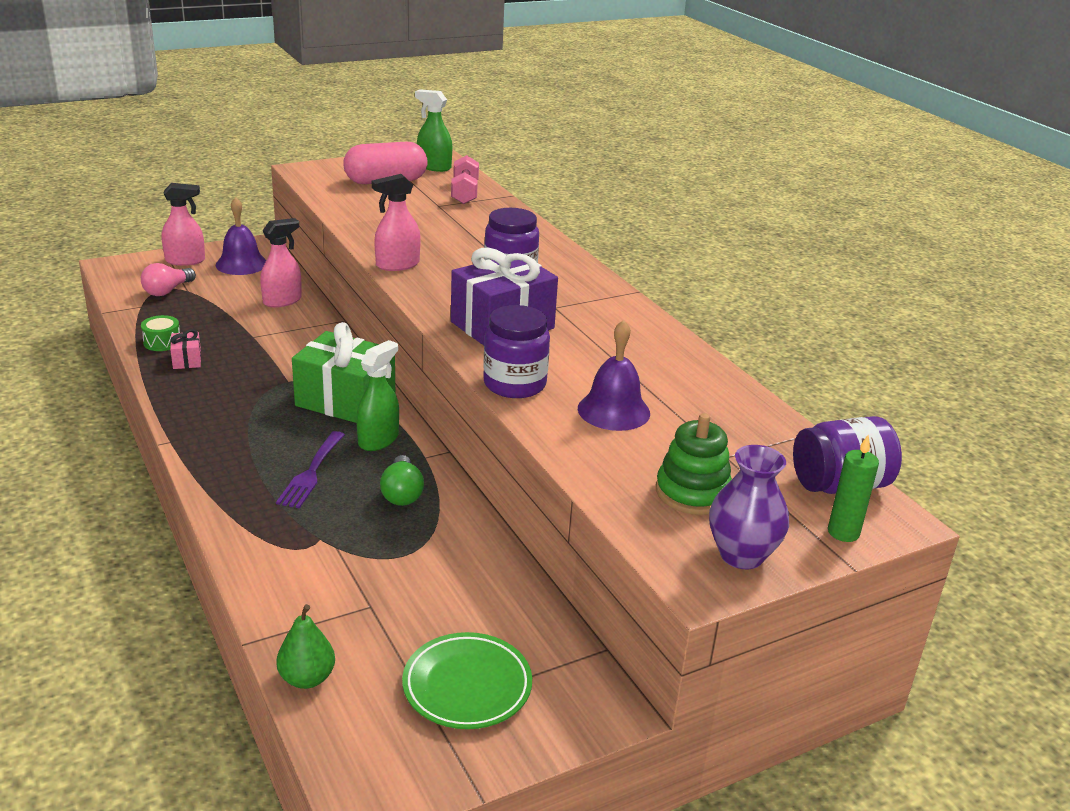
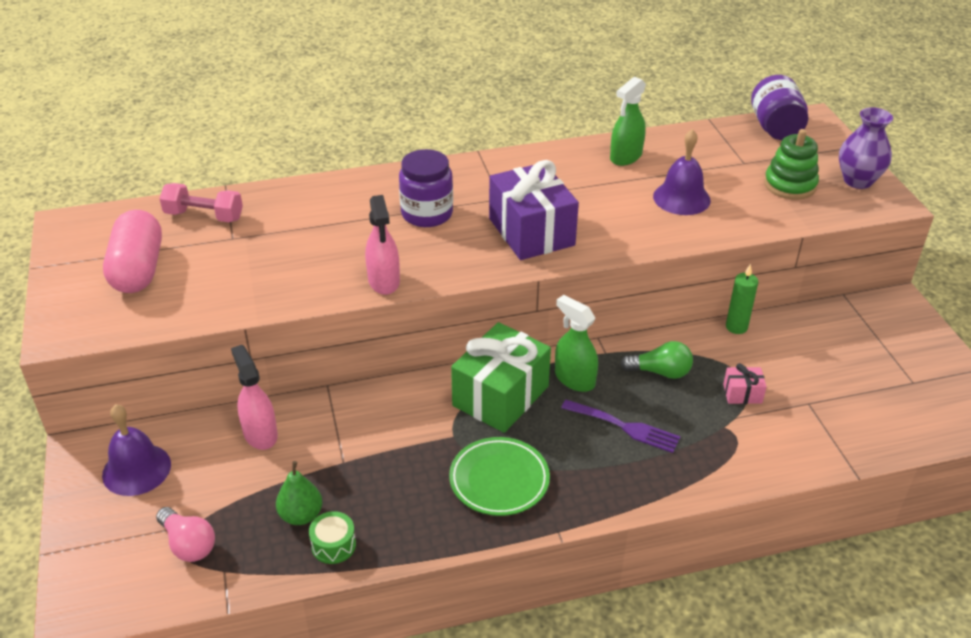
camera: 75 degrees left, 10 degrees up
pink spray bottle [162,183,205,266] -> none
pink gift [170,329,201,369] -> pink gift moved to [723,363,767,404]
green pear [276,604,335,689] -> green pear moved to [276,461,322,525]
green plate [402,632,532,729] -> green plate moved to [449,437,550,516]
green spray bottle [415,89,452,172] -> green spray bottle moved to [610,77,646,166]
purple jar [483,305,550,398] -> none
green candle [828,435,879,542] -> green candle moved to [726,264,758,334]

